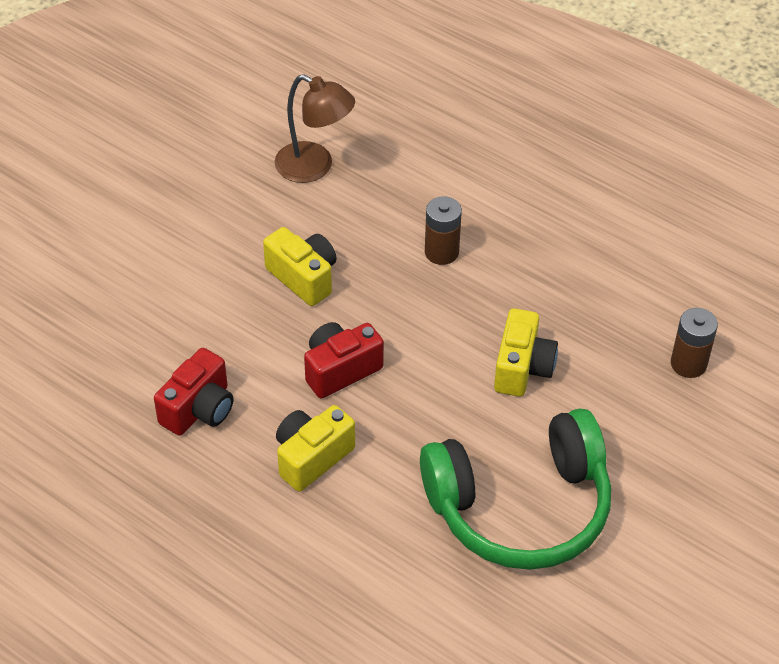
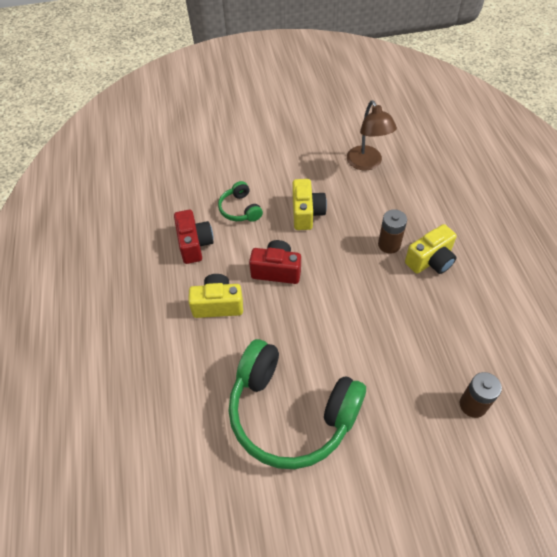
camera: 45 degrees right, 5 degrees up
red camera [154,348,234,436] -> red camera turned 90 degrees counterclockwise [174,210,214,264]
yellow camera [494,308,558,397] -> yellow camera moved to [405,224,457,274]
none -> green headphones [218,181,263,222]

